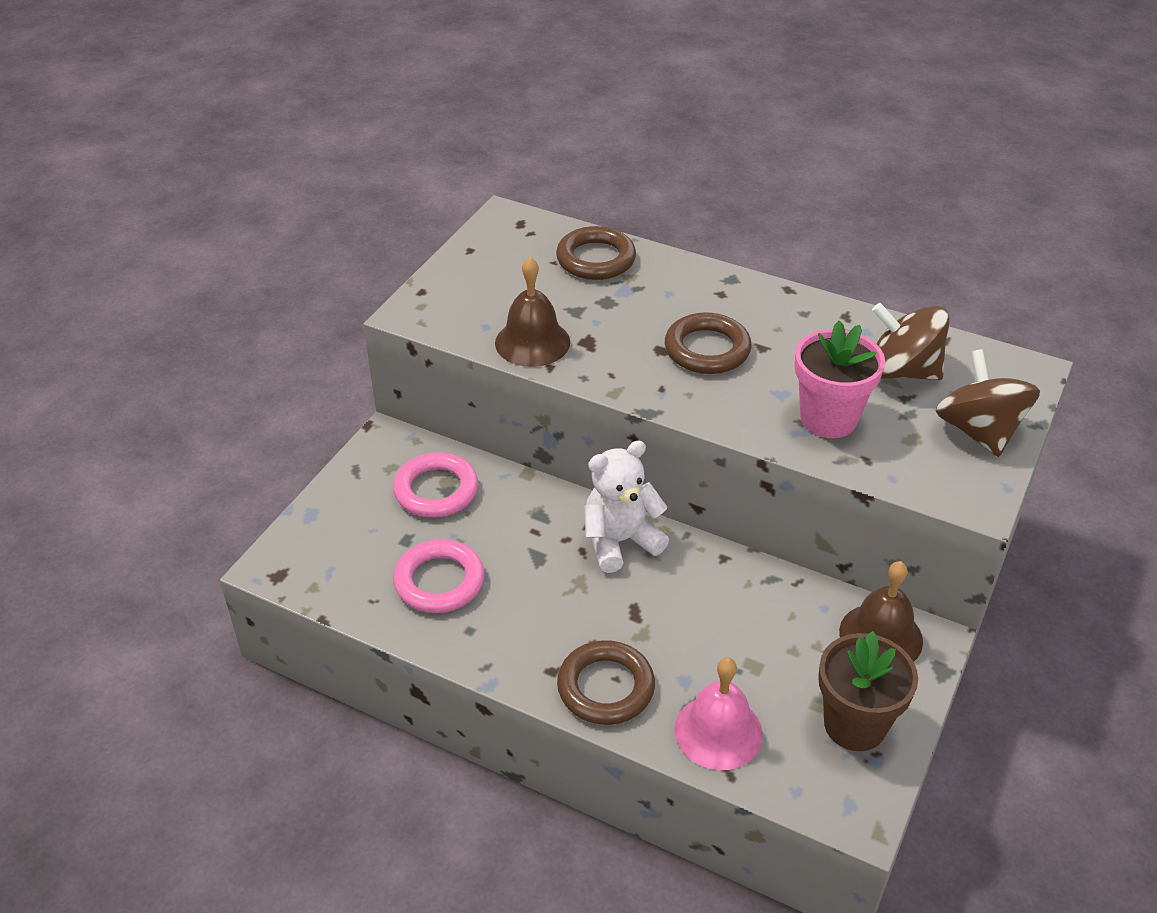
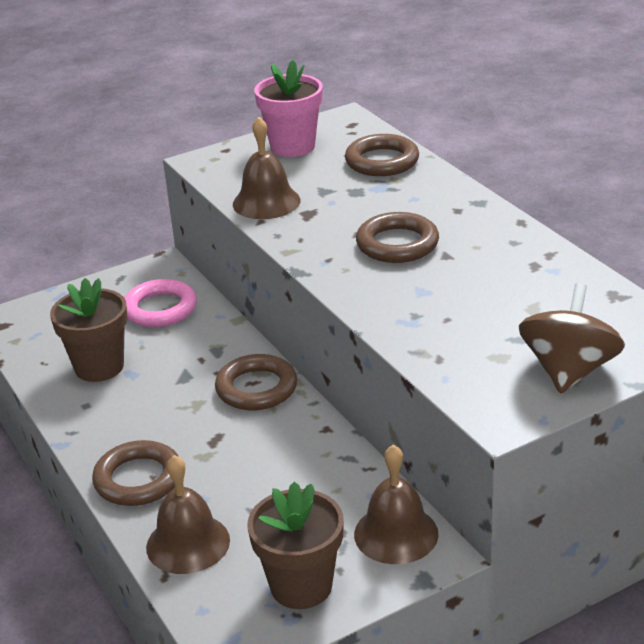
camera: 35 degrees right, 10 degrees down
pink ring [393,539,484,613] -> brown flower pot [50,278,128,382]
white teddy bear [584,440,669,573] -> brown ring [215,354,297,410]
pink bell [674,657,763,770] -> brown bell [146,455,230,574]
pink flower pot [795,320,885,438] -> pink flower pot moved to [254,60,323,157]
brown spinning top [872,303,950,380] -> none

